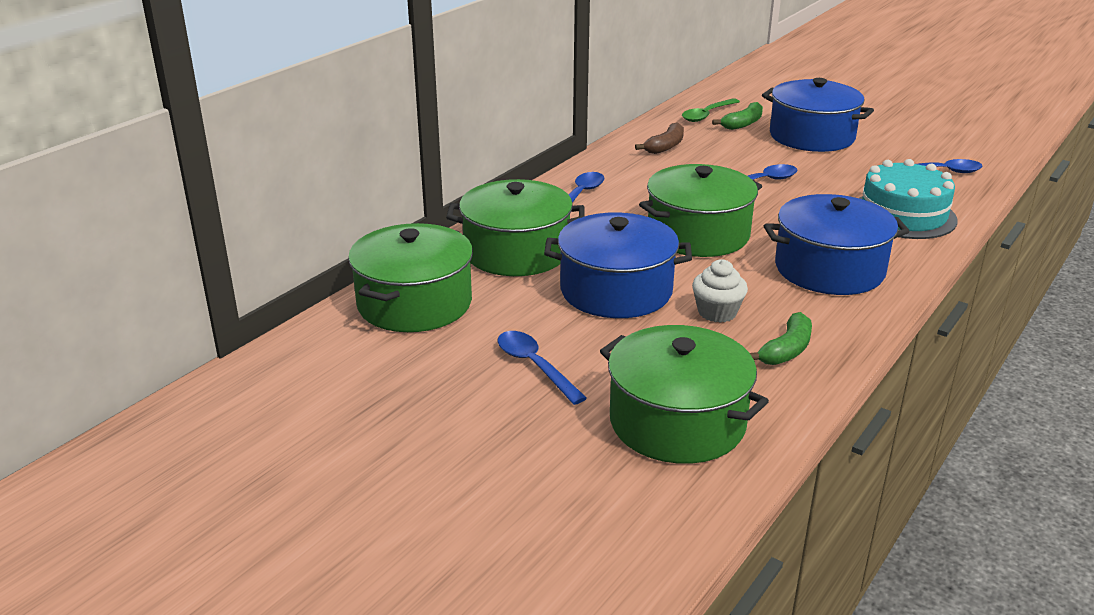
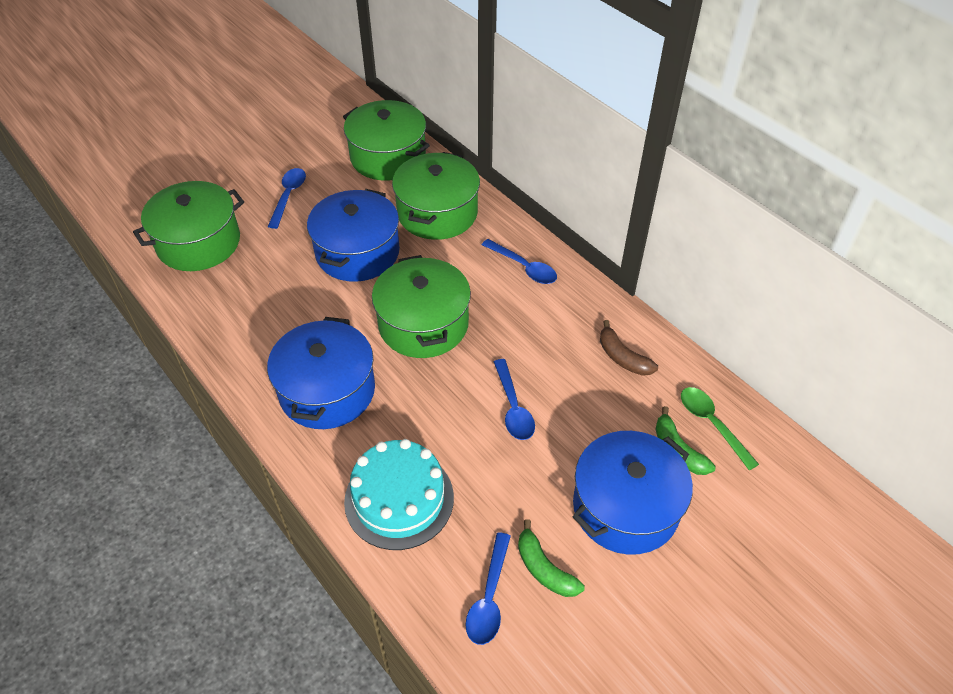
camera: 105 degrees right, 20 degrees up
blue spoon [497,331,587,405] -> blue spoon turned 60 degrees counterclockwise [268,168,306,229]
white cupcake [692,259,748,323] -> none
green banana [750,312,812,365] -> green banana moved to [518,519,585,597]

